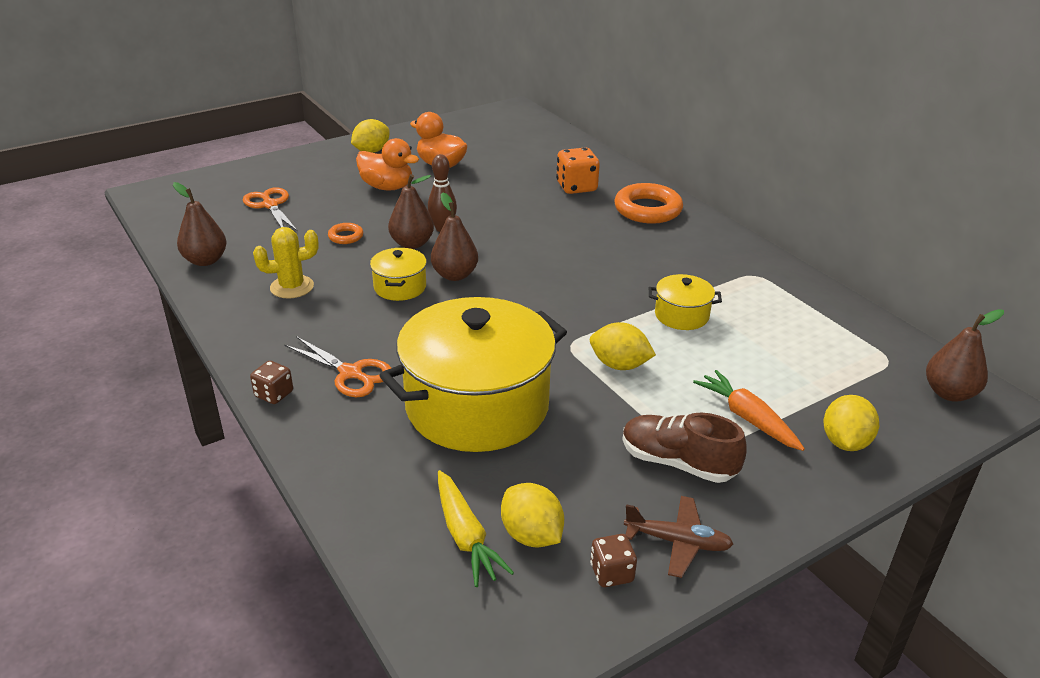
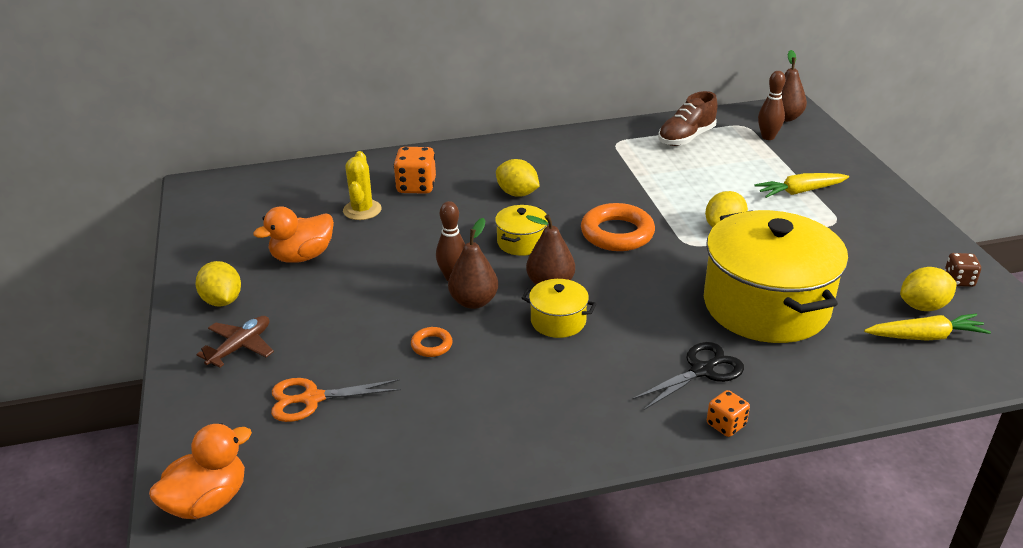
camera: 70 degrees left, 0 degrees up
brown pear [173,182,227,266] -> none
brown dice [250,361,293,404] -> orange dice [707,390,750,437]
yellow cactus [253,227,318,299] -> yellow cactus moved to [343,151,382,220]
orange scissors [285,336,391,397] -> black scissors [632,342,744,410]
orange duck [356,138,419,191] -> orange duck moved to [149,423,252,519]
orange ring [614,183,683,224] -> orange ring moved to [581,203,655,251]
brown shoe [622,413,747,483] -> brown shoe moved to [658,91,718,146]
brown plane [624,496,733,578] -> brown plane moved to [196,316,274,367]
yellow pot [649,274,722,330] -> yellow pot moved to [495,205,548,256]
orange carrot [693,370,805,451] -> yellow carrot [755,173,849,198]
yellow lemon [823,395,879,451] -> yellow lemon moved to [496,159,540,197]
none -> brown bowling pin [758,71,785,140]

